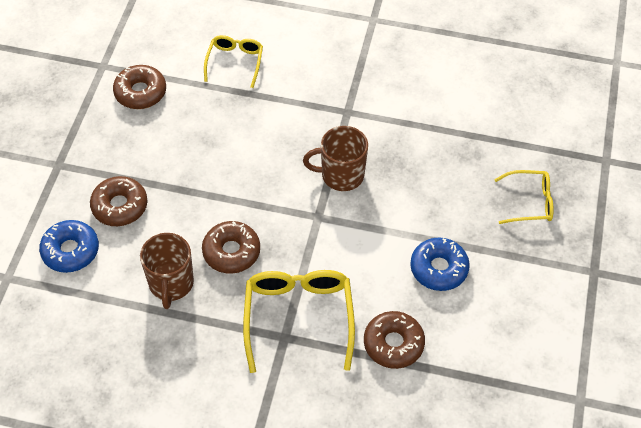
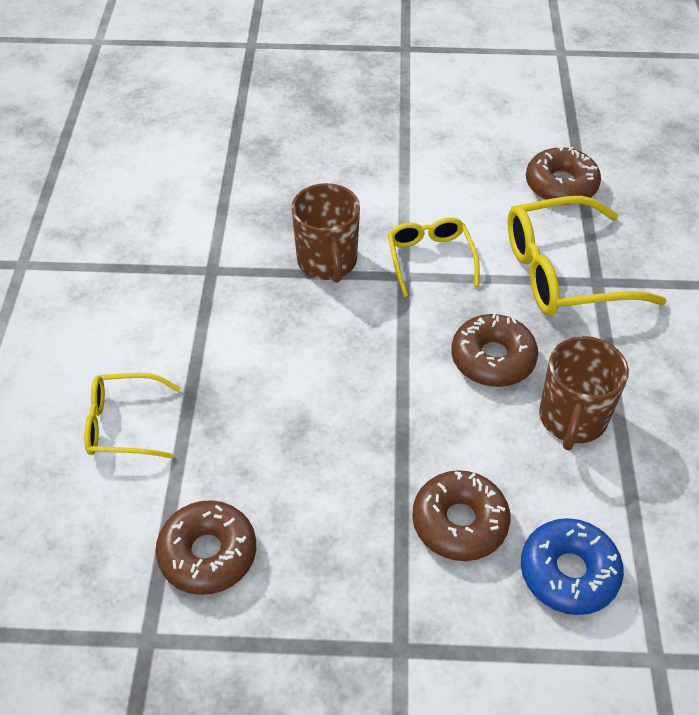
camera: 100 degrees left, 5 degrees down
brown mug [140,233,194,309] -> brown mug turned 120 degrees clockwise [539,336,629,450]
blue donut [410,237,470,291] -> none
yellow glasses [494,170,554,224] -> yellow glasses moved to [388,217,480,297]

